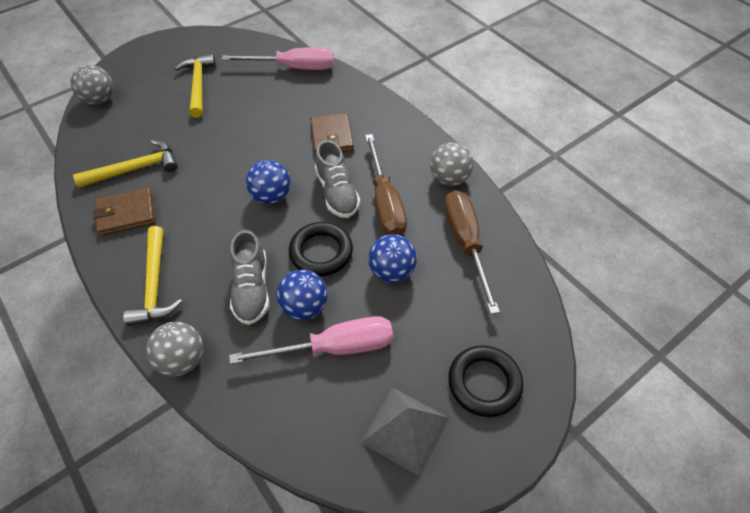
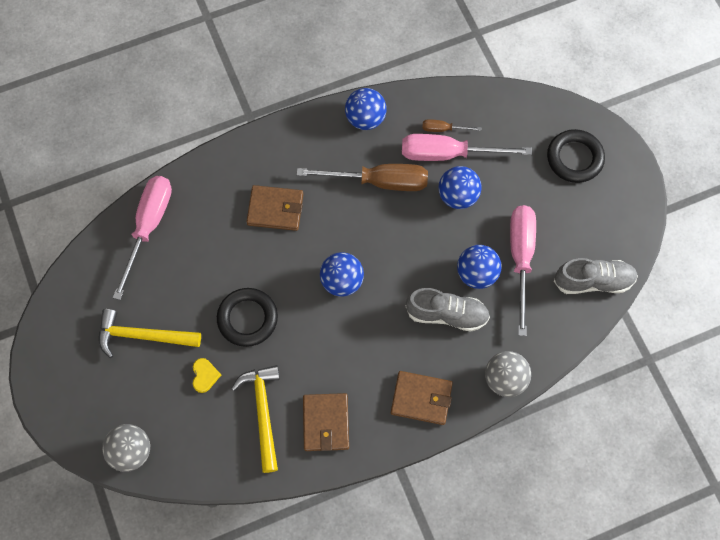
camera: 75 degrees left, 15 degrees up
yellow hammer [123,226,182,326] -> brown wallet [391,371,453,425]
black ring [289,222,353,277] -> black ring moved to [217,288,278,347]
grey shoe [315,140,360,218] -> grey shoe moved to [554,258,638,294]
grey pyramid [361,387,449,476] -> none
grey ball [430,142,474,186] -> blue ball [345,88,387,130]
brown screwdriver [444,190,500,314] -> brown screwdriver [422,119,481,132], size x0.46
none -> yellow heart [193,358,221,393]
none -> pink screwdriver [402,134,532,161]

